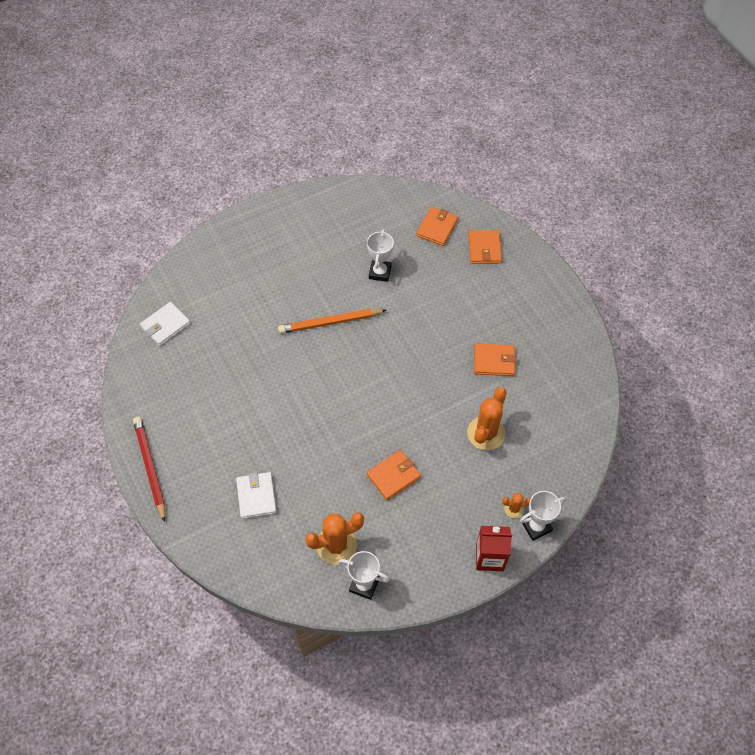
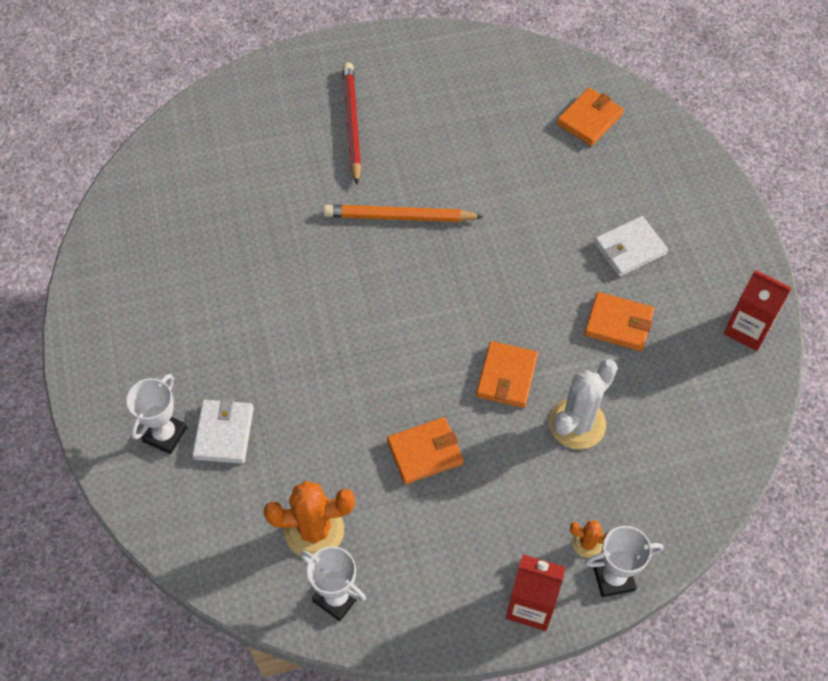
camera: 15 degrees right, 0 degrees up
red pencil [133,417,165,522] -> red pencil moved to [342,62,361,185]
white wallet [140,302,191,346] -> white wallet moved to [594,216,668,277]
white trophy [367,229,394,282] -> white trophy moved to [126,374,187,454]
orange cactus [467,387,507,450] -> white cactus [549,359,618,449]
orange wallet [469,230,502,264] -> orange wallet moved to [476,341,538,408]
none -> red carton [724,270,792,351]

